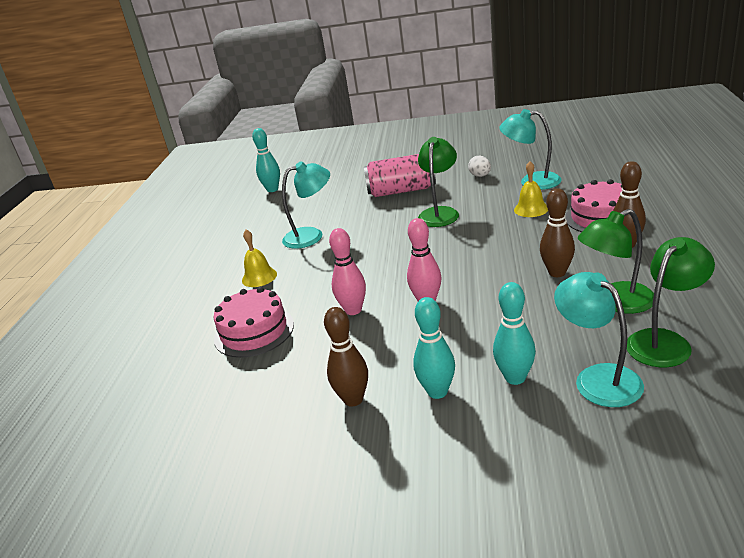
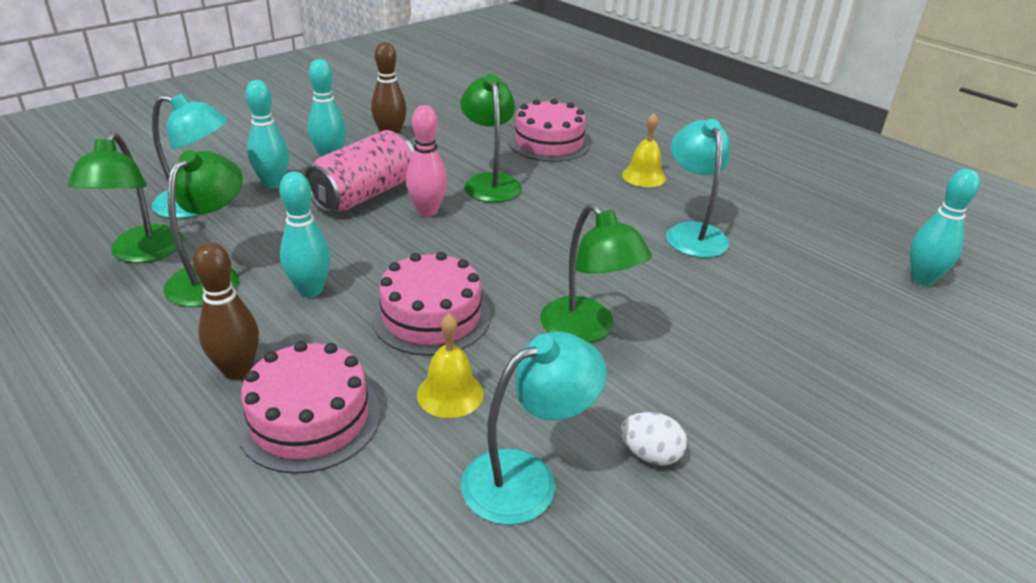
camera: 125 degrees right, 5 degrees up
turquoise lamp [282,161,330,249] -> turquoise lamp turned 150 degrees clockwise [666,119,730,258]
pink bowling pin [329,228,366,315] -> green lamp [460,74,522,202]
pink can [364,154,436,197] -> pink can moved to [304,130,414,213]
brown bowling pin [540,188,575,277] -> turquoise bowling pin [280,172,331,297]
none -> pink cake [372,252,490,356]

